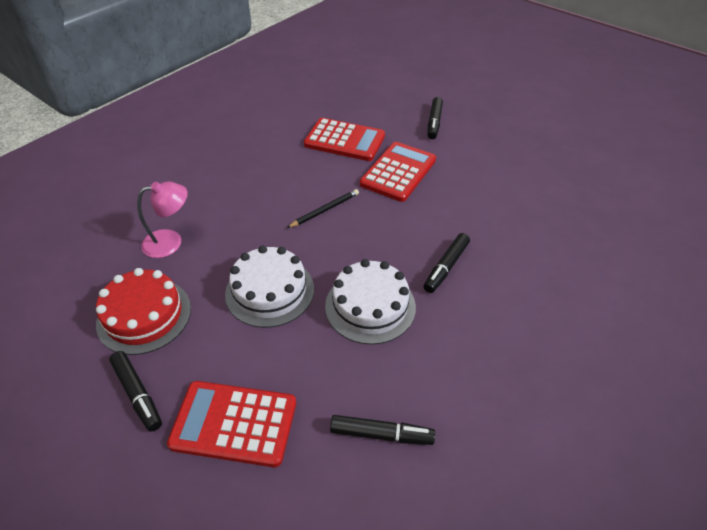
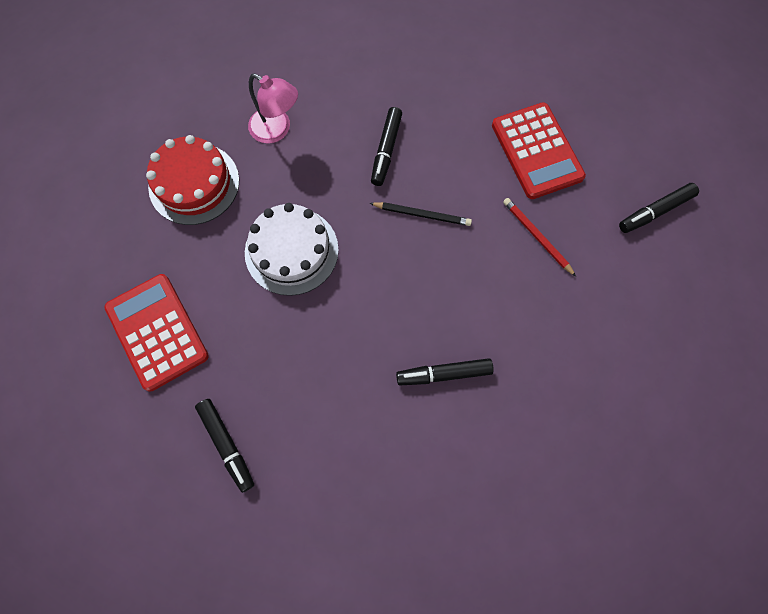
camera: 50 degrees right, 25 degrees up
black marker [109,351,162,432] -> black marker moved to [371,107,402,186]
white cake [325,259,416,345] -> none
red calculator [360,142,436,202] -> red pencil [503,198,576,276]

